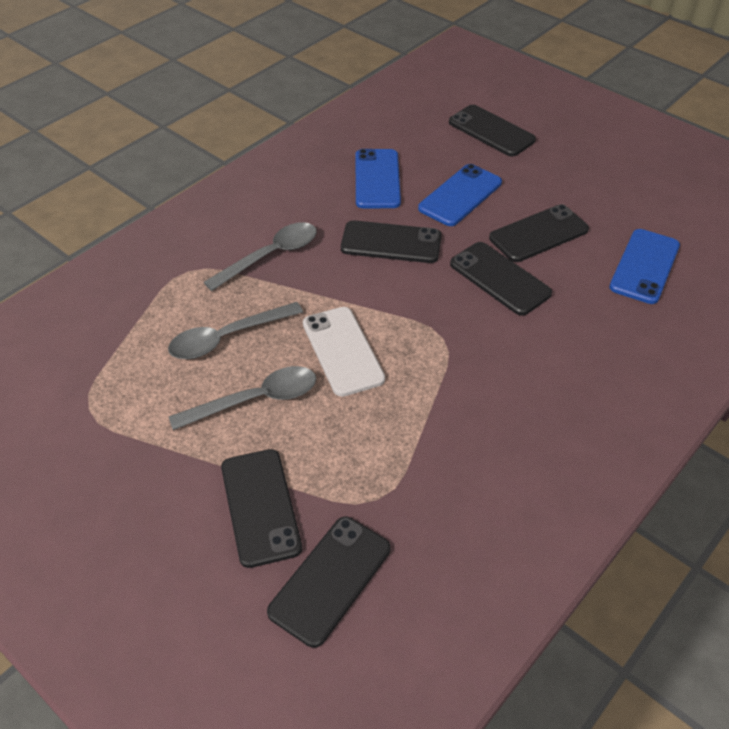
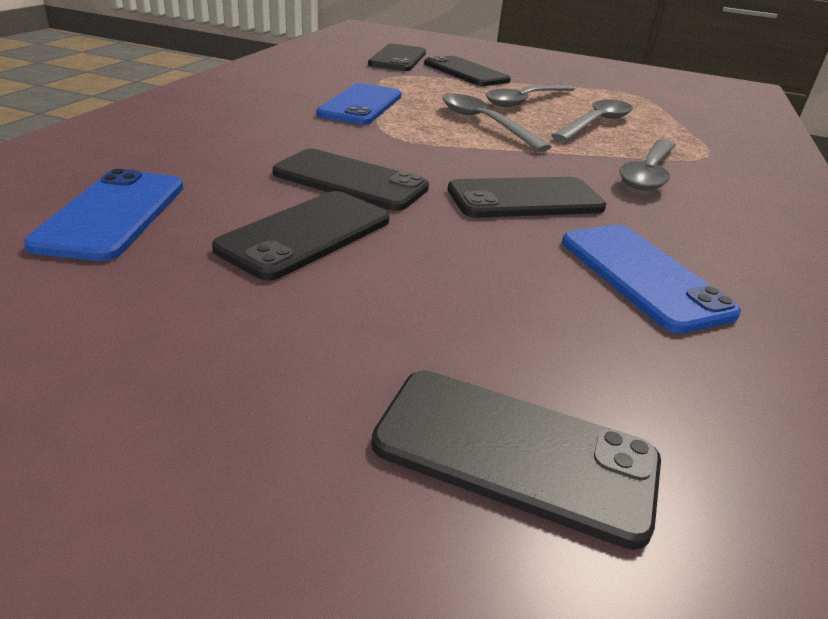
camera: 155 degrees right, 15 degrees down
white phone [303,307,385,397] -> grey spoon [443,93,552,152]
blue phone [418,164,502,226] -> blue phone moved to [317,83,402,125]

